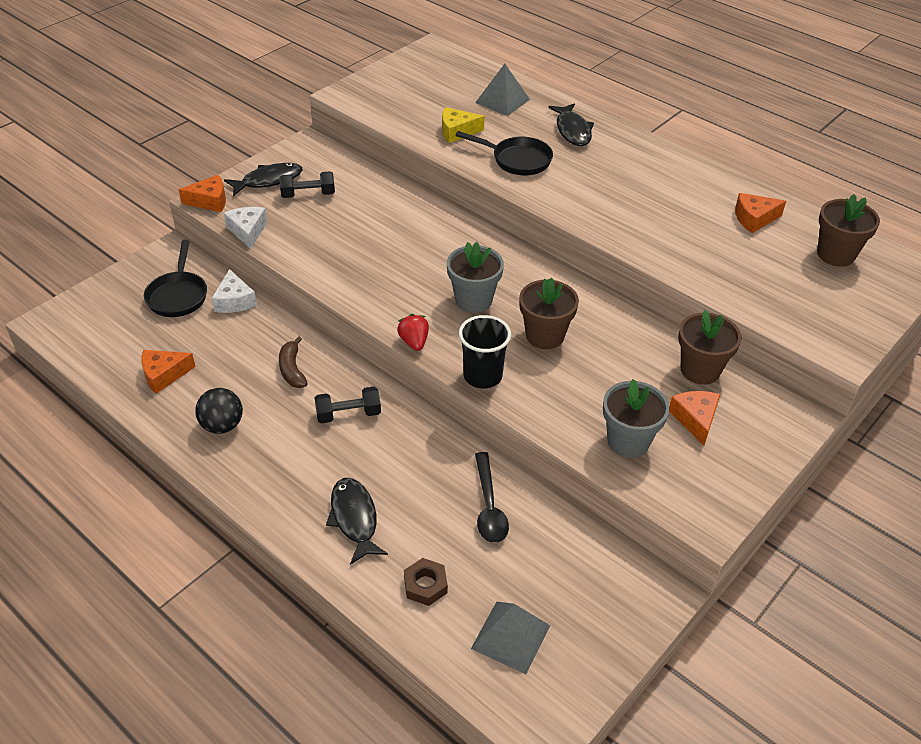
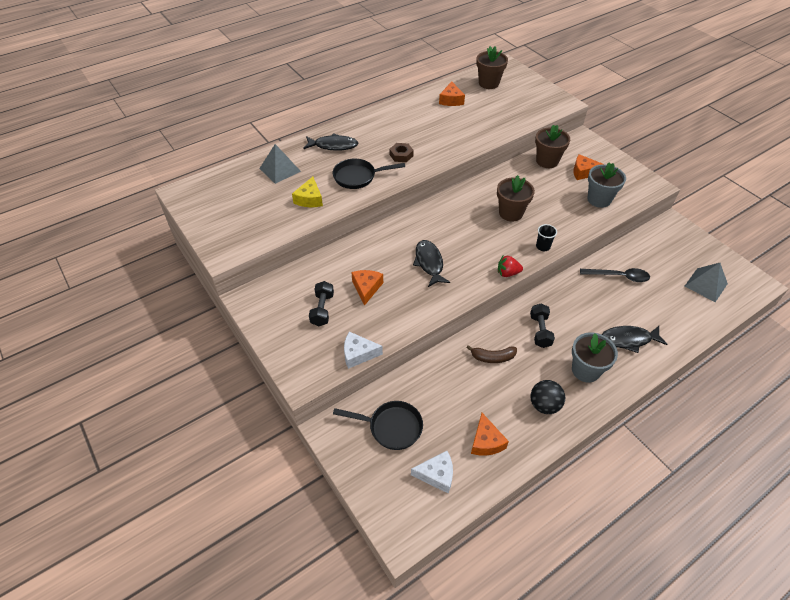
camera: 75 degrees left, 5 degrees up
orange cheese [179,175,226,212] -> orange cheese moved to [351,270,383,306]
white cheese [212,269,257,313] -> white cheese moved to [411,451,453,493]
black fish [224,163,303,196] -> black fish moved to [413,240,450,287]
brown nut [404,558,448,606] -> brown nut moved to [390,143,414,162]
grey flower pot [447,242,504,313] -> grey flower pot moved to [572,332,618,383]
black pan [456,131,553,175] -> black pan turned 135 degrees counterclockwise [333,159,405,189]
black cup [459,315,511,388] -> black cup [536,224,557,251], size x0.59

